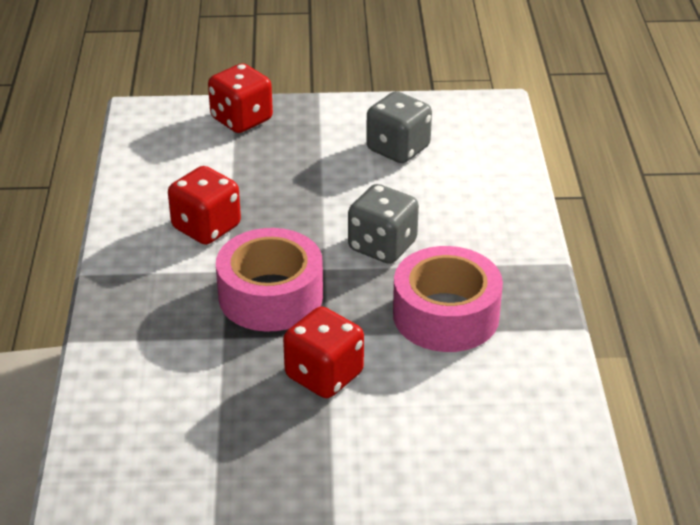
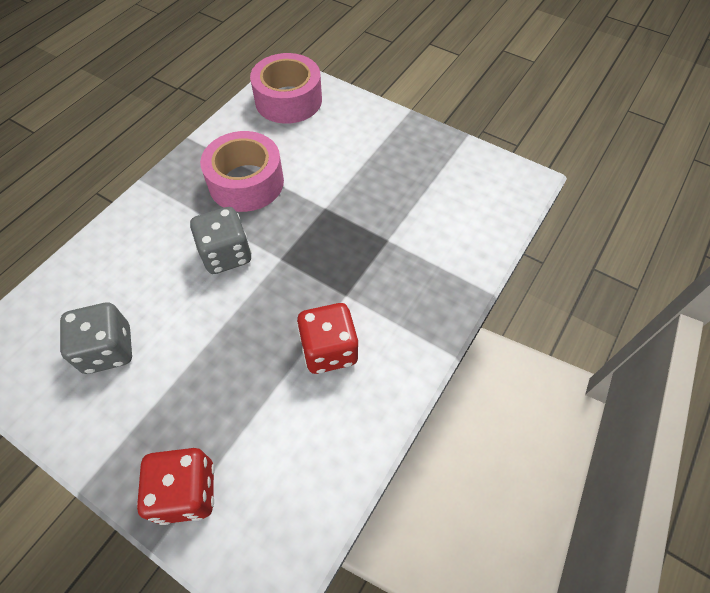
camera: 145 degrees left, 20 degrees up
pink tape [216,228,323,332] -> pink tape moved to [250,53,322,124]
red dice [283,306,364,398] -> none

